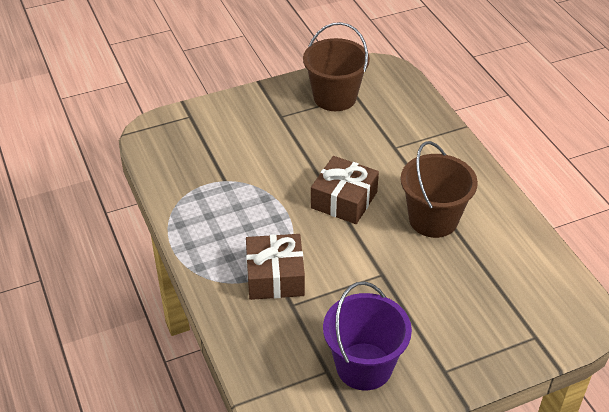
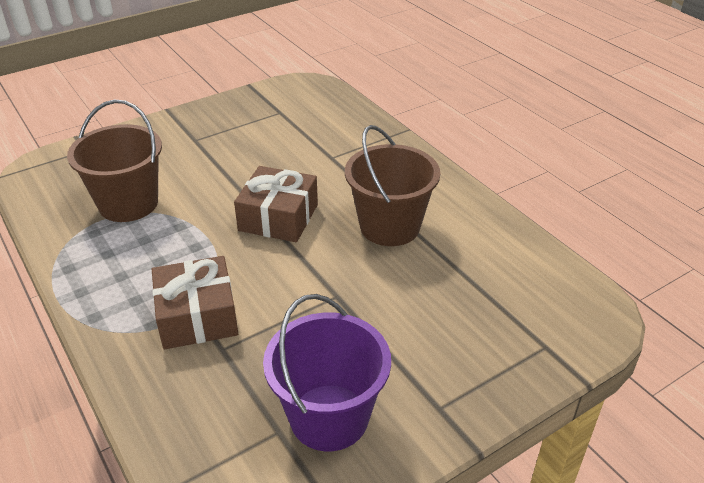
camera: 10 degrees left, 5 degrees down
brown bucket [303,22,370,111] -> brown bucket moved to [67,99,162,222]

